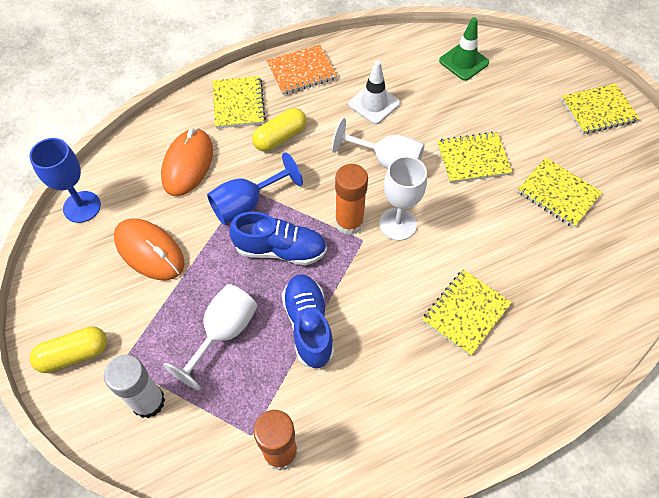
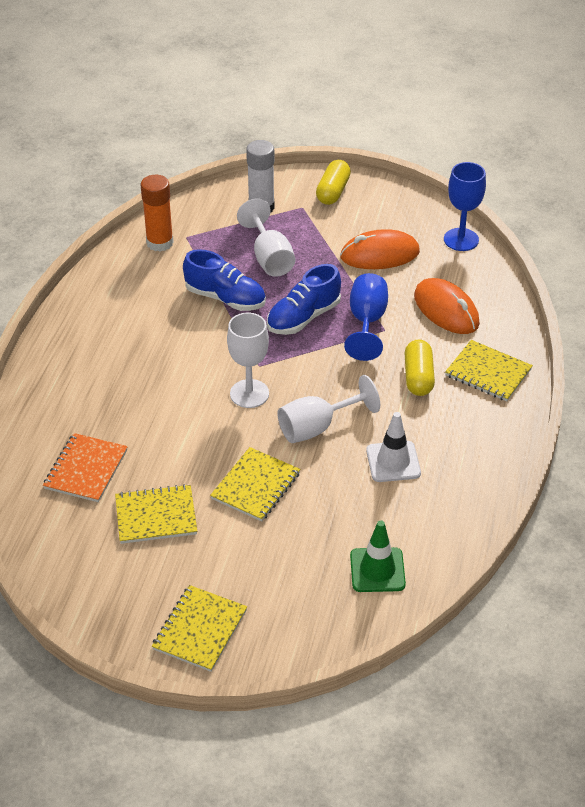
camera: 130 degrees right, 15 degrees down
orange notebook [266,45,337,95] -> orange notebook moved to [43,433,128,502]
orange glue stick [335,164,368,235] -> none
yellow notebook [422,269,512,356] -> none

